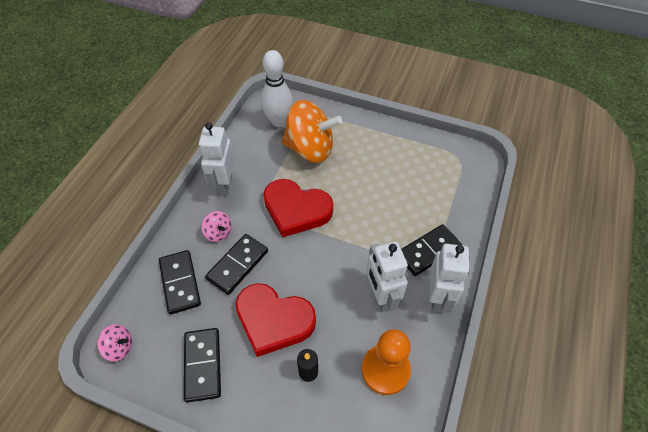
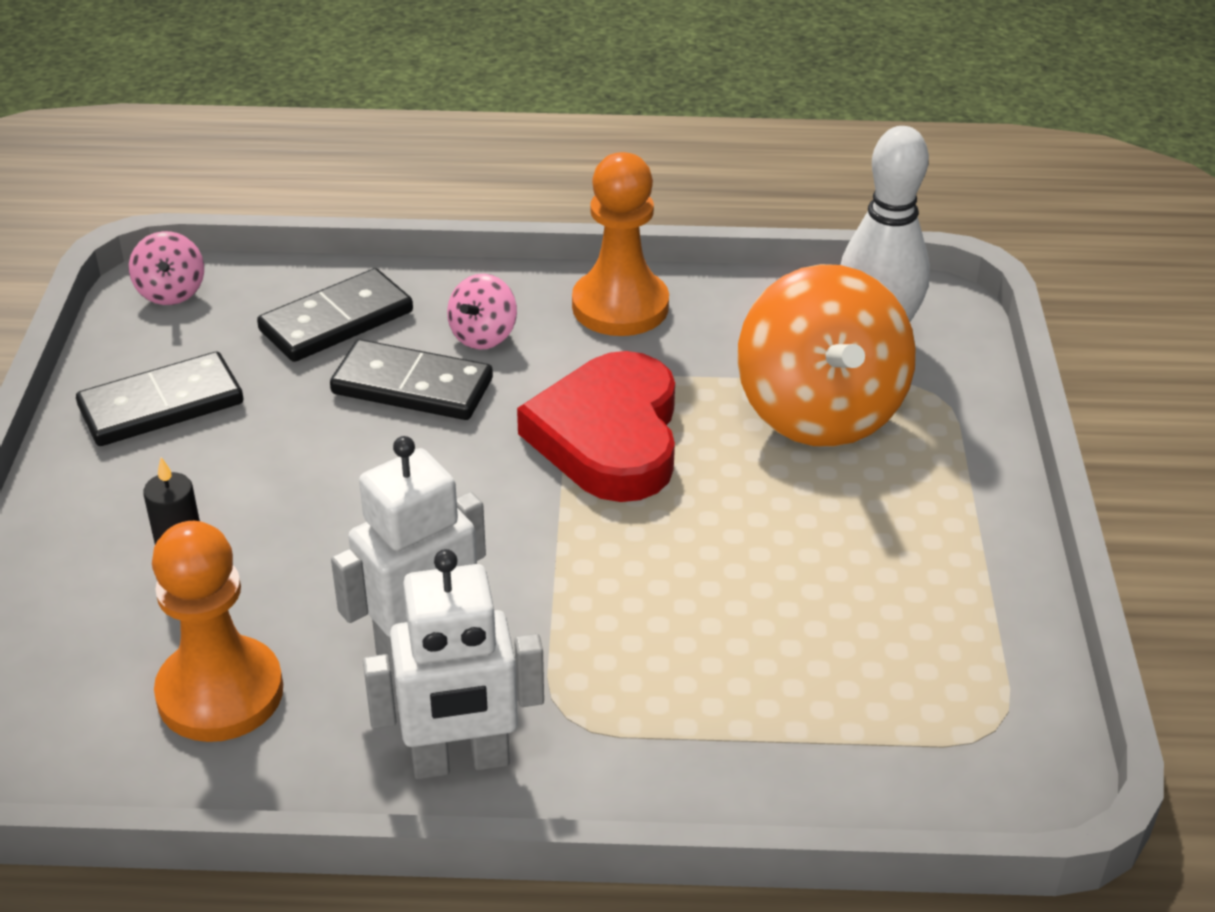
camera: 70 degrees right, 15 degrees down
white robot [199,123,235,196] -> orange pawn [572,152,669,336]
red heart [235,283,316,357] -> none
black domino [401,224,462,276] -> none

